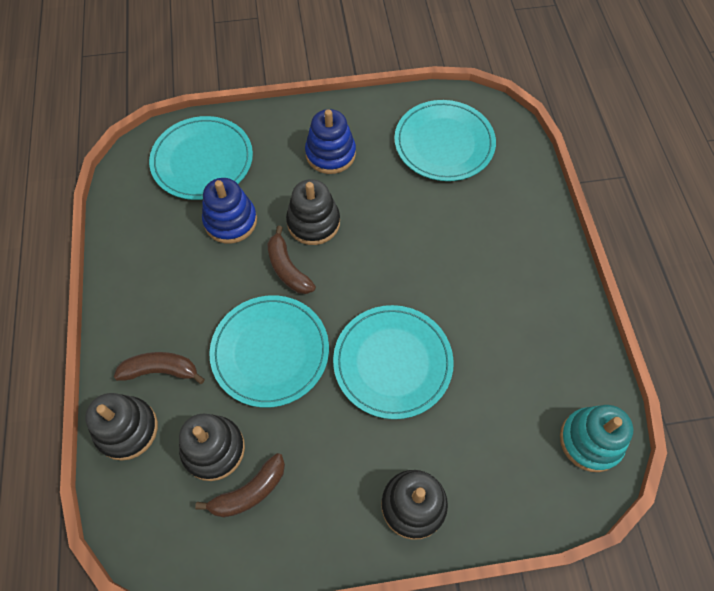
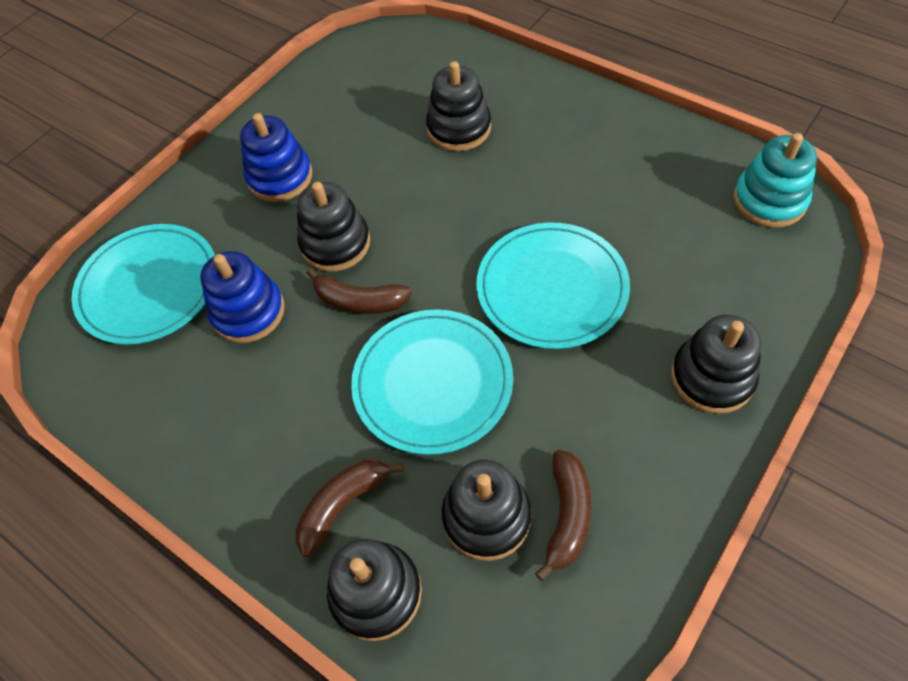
camera: 40 degrees left, 5 degrees down
turquoise plate [394,100,496,181] -> none
none -> black stacking toy [426,61,491,151]

